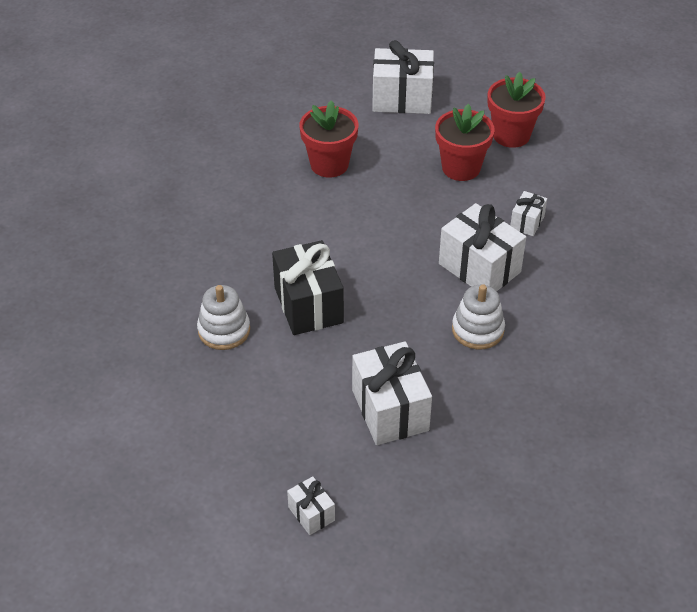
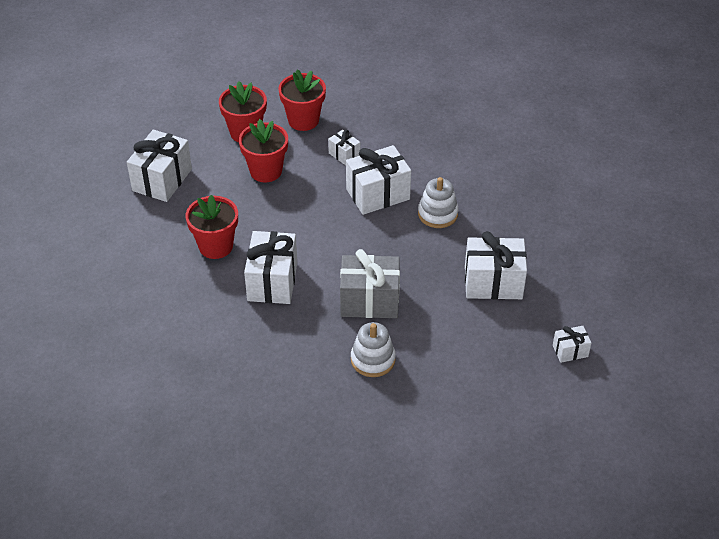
camera: 70 degrees left, 0 degrees up
black gift [272,240,344,335] -> grey gift [340,249,400,318]
none -> white gift [244,231,297,304]
none -> red flower pot [278,69,326,131]

